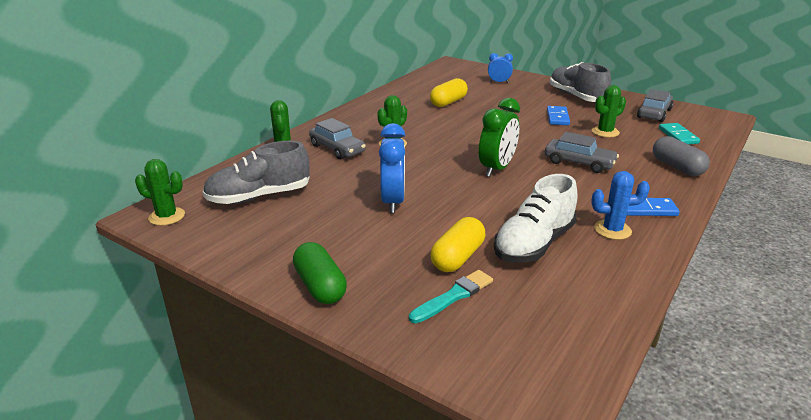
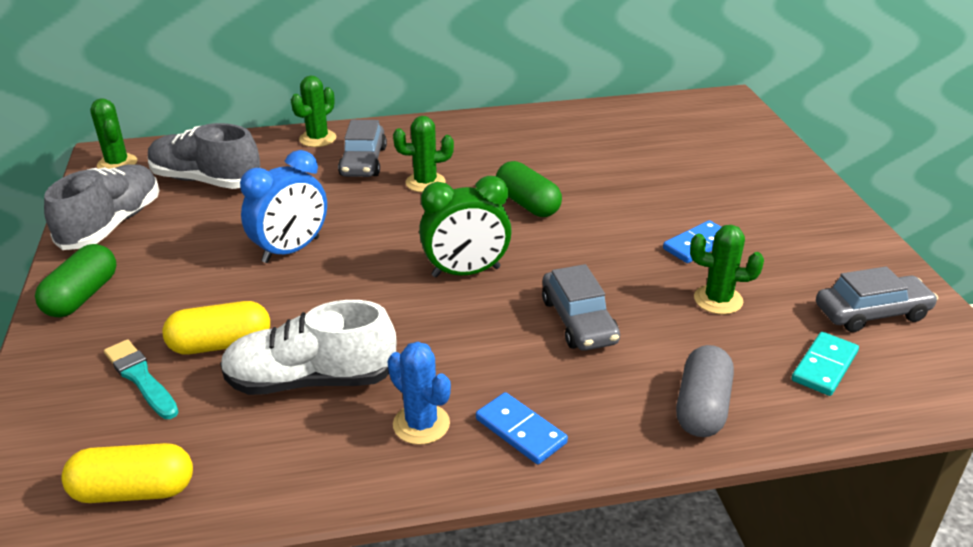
camera: 45 degrees right, 5 degrees up
turquoise brush [409,270,493,323] -> turquoise brush turned 135 degrees counterclockwise [104,339,179,419]
yellow capsule [430,78,468,107] -> yellow capsule moved to [61,443,193,503]
blue clock [488,53,513,83] -> none
grey shoe [550,62,611,102] -> grey shoe moved to [44,164,159,250]
none -> green capsule [496,161,562,217]

